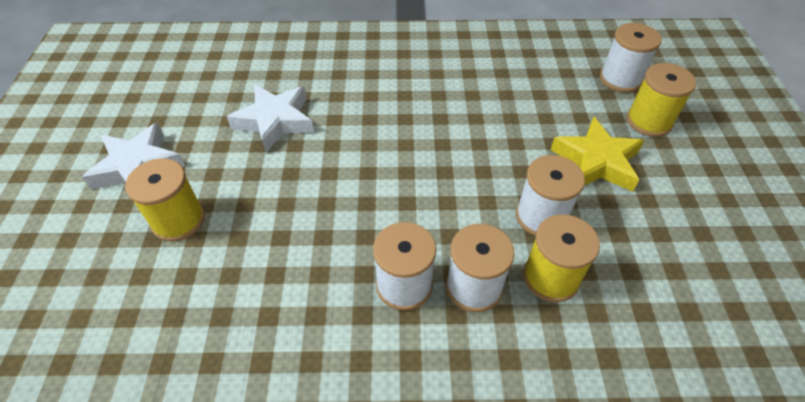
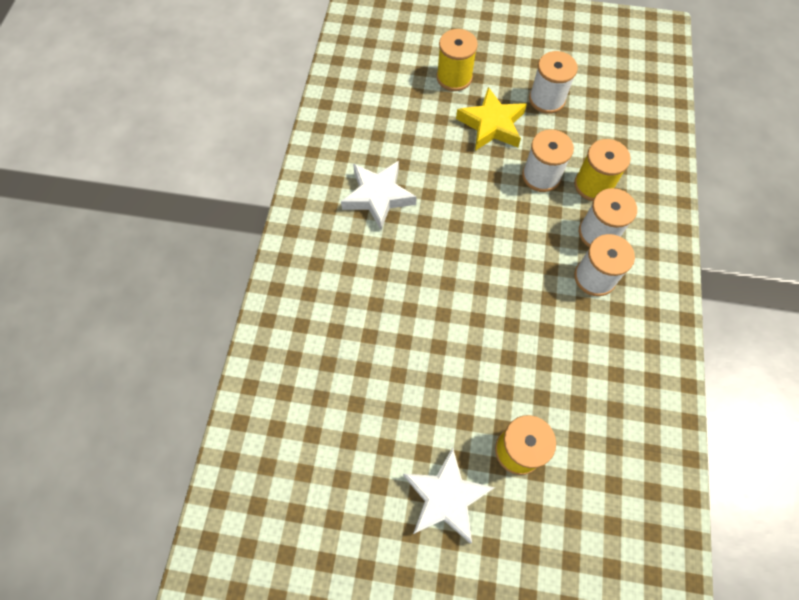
camera: 80 degrees left, 15 degrees up
white star [227,84,314,153] -> white star moved to [341,161,417,230]
white spool [600,23,662,93] -> white spool moved to [529,51,578,114]

